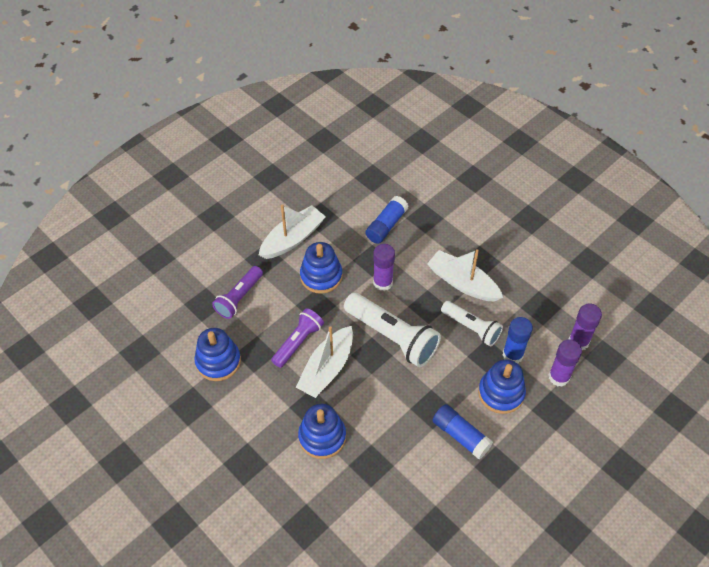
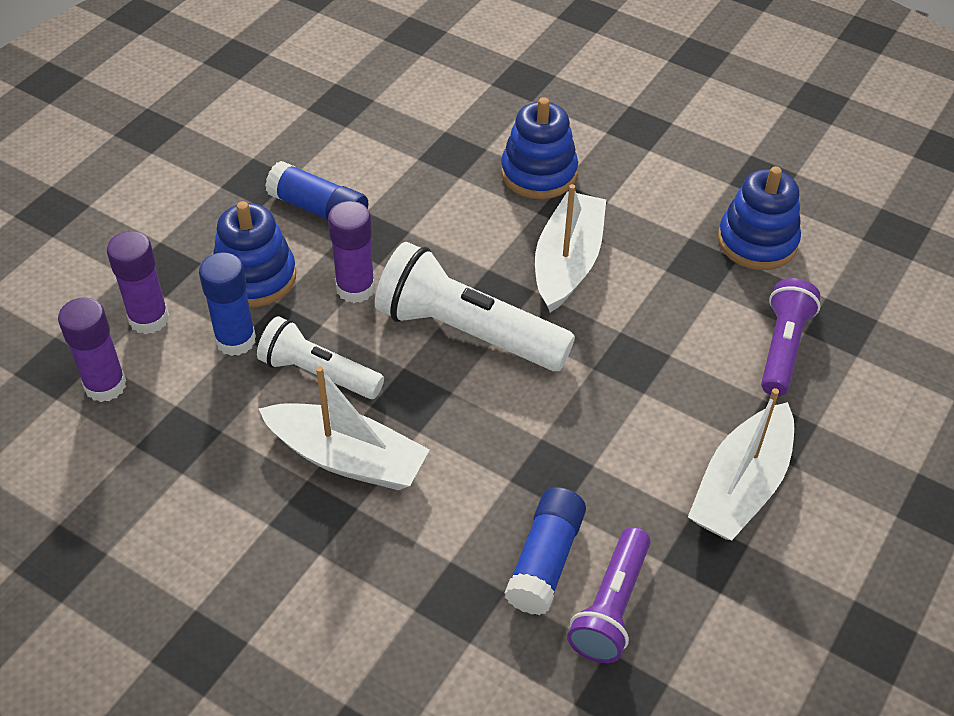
camera: 165 degrees right, 5 degrees down
purple flashlight [271,308,324,368] -> purple flashlight moved to [567,527,650,663]
blue stacking toy [300,242,343,294] -> none
purple glue stick [373,244,395,291] -> purple glue stick moved to [328,201,375,303]

